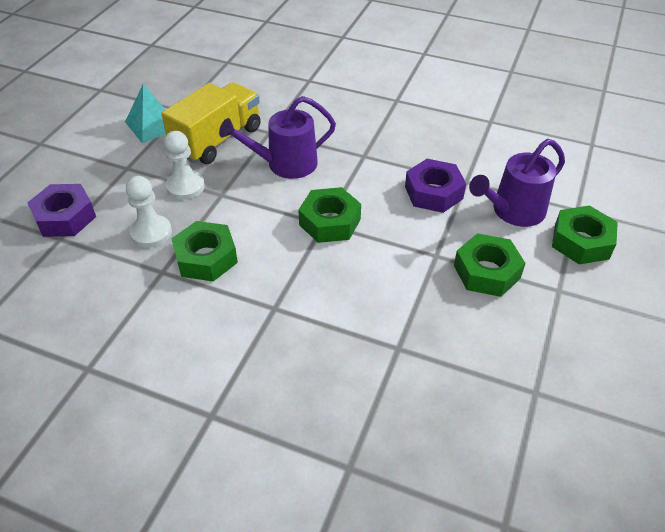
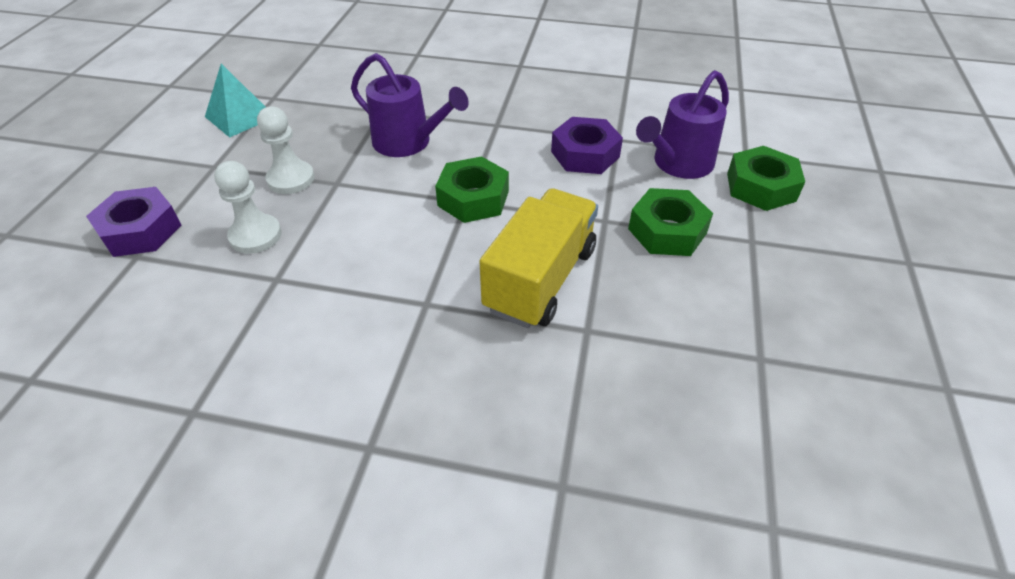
camera: 10 degrees left, 0 degrees up
yellow truck [161,82,261,164] -> yellow truck moved to [479,188,598,328]
green nut [171,221,238,281] -> none
purple watering can [219,96,336,179] -> purple watering can turned 120 degrees counterclockwise [351,53,469,157]

